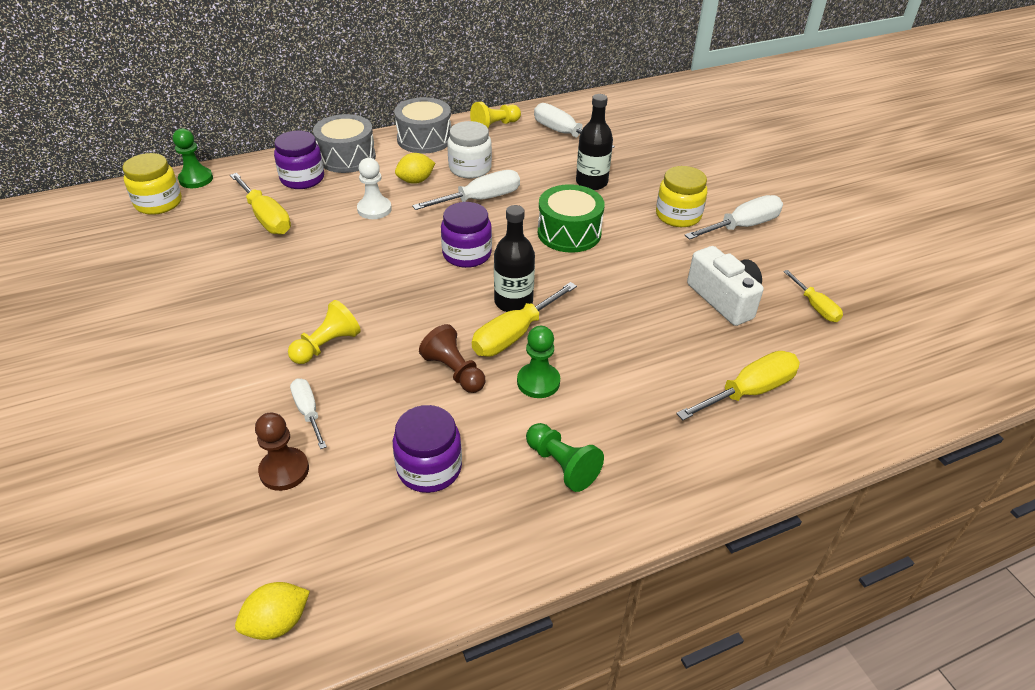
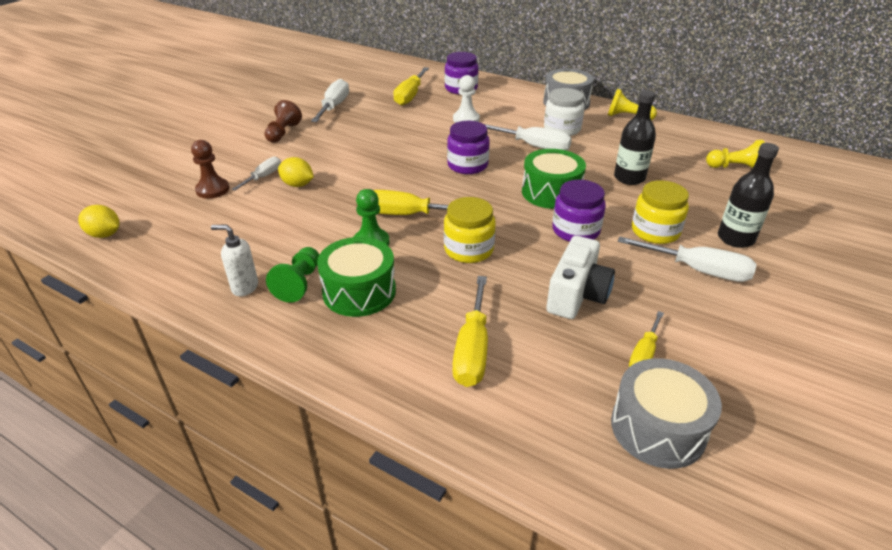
camera: 55 degrees right, 5 degrees down
yellow jar [122,153,182,215] -> yellow jar moved to [444,197,496,263]
green pawn [173,128,213,188] -> none
yellow pawn [288,300,361,364] -> yellow pawn moved to [706,140,765,168]
grey drum [313,114,376,173] -> grey drum moved to [611,358,722,469]
purple jar [393,405,462,493] -> purple jar moved to [552,180,606,242]
yellow lemon [395,153,435,184] -> yellow lemon moved to [278,157,314,187]
brown pawn [419,324,485,393] -> brown pawn moved to [264,100,302,143]
black bottle [494,205,535,312] -> black bottle moved to [718,143,779,248]
white screwdriver [534,103,615,148] -> white screwdriver moved to [311,79,349,122]
yellow screwdriver [676,351,800,420] -> yellow screwdriver turned 75 degrees clockwise [452,276,488,387]
none -> white soap dispenser [211,225,258,296]
none -> green drum [317,237,396,317]

